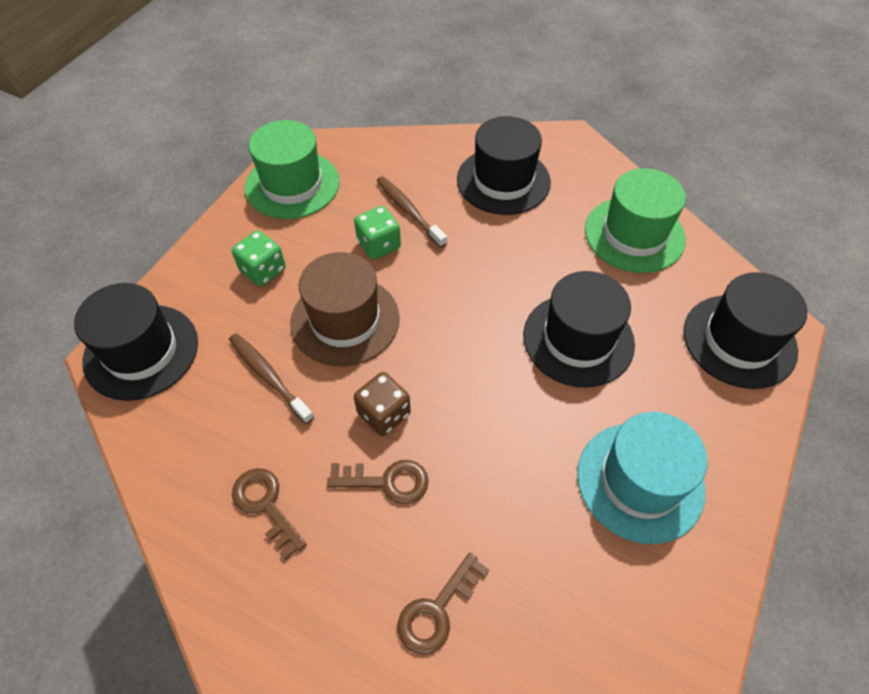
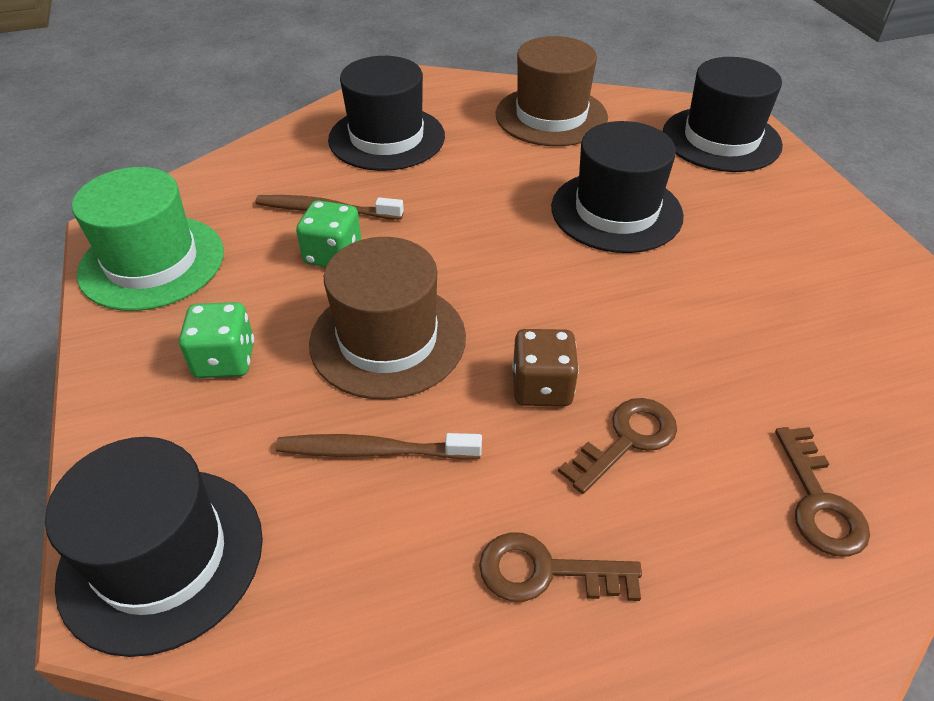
camera: 45 degrees left, 10 degrees down
turquoise hat [577,412,708,544] -> none
green hat [585,168,686,273] -> brown hat [496,36,608,146]

